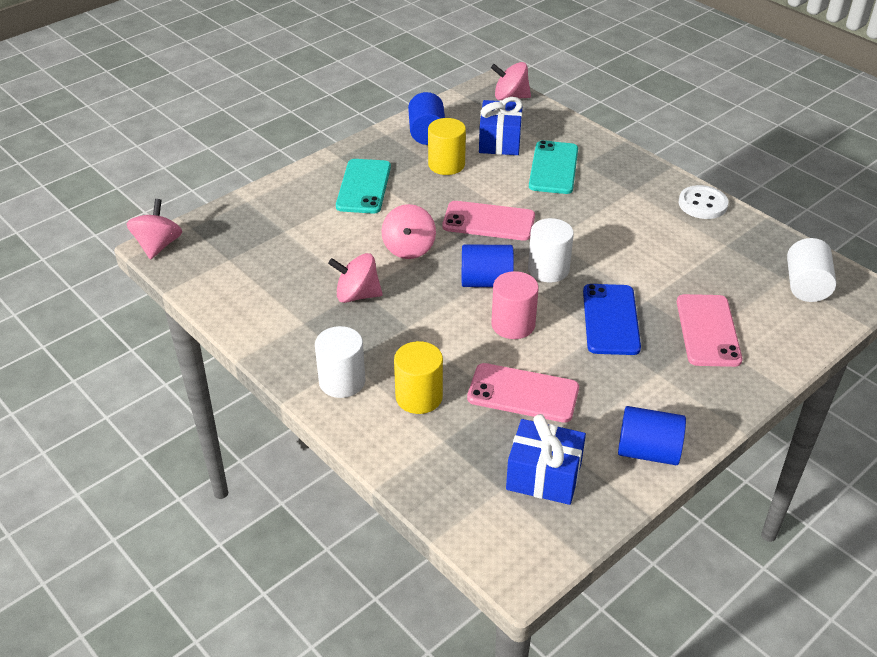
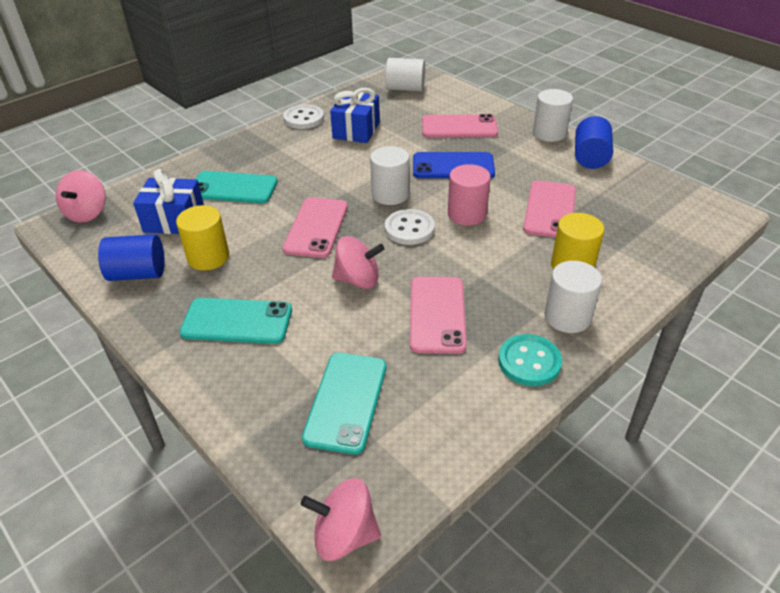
camera: 90 degrees left, 0 degrees up
pink spinning top [328,253,383,303] -> pink phone [410,277,467,354]
blue cylinder [462,244,514,287] -> white button [385,209,435,245]
blue gift [506,414,586,505] -> blue gift moved to [330,88,380,143]
none -> turquoise phone [302,353,386,455]
none -> turquoise button [498,334,562,386]
none -> white cylinder [533,89,573,142]

